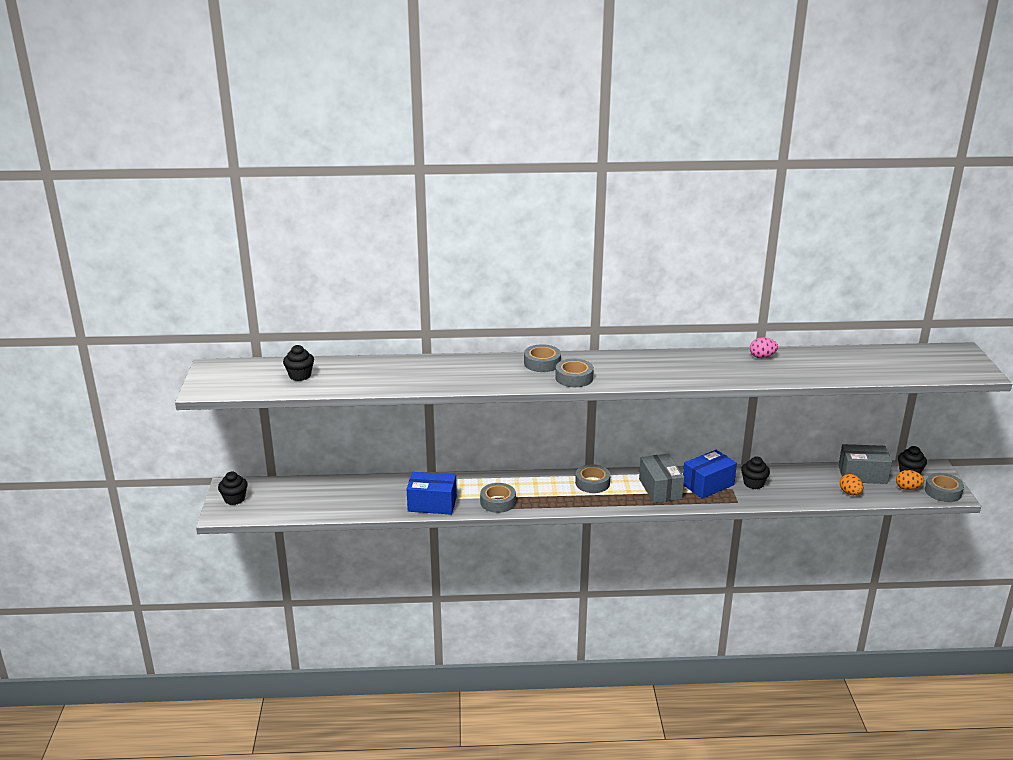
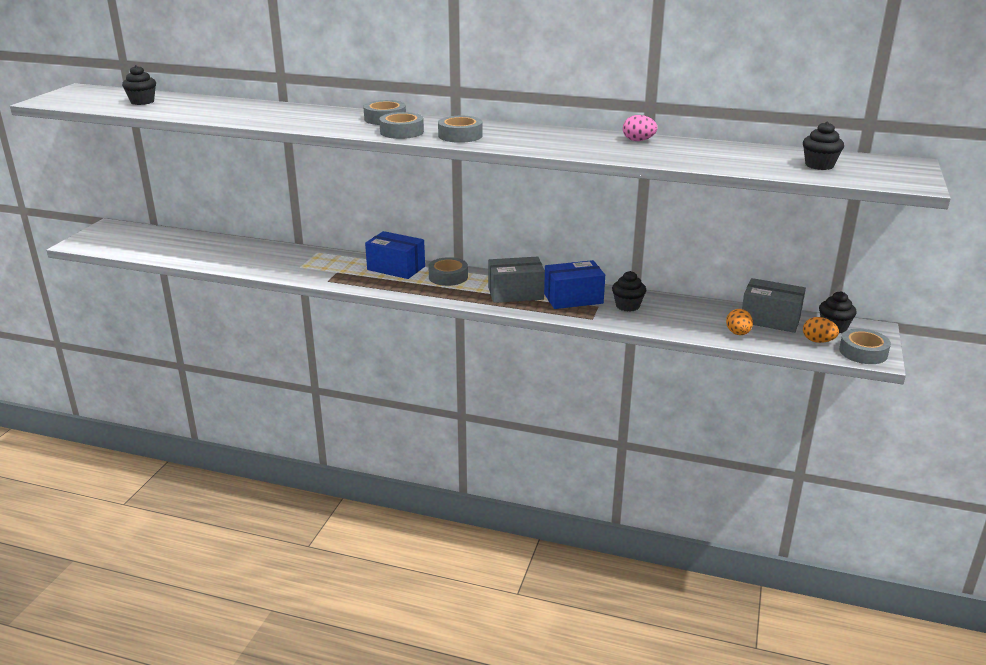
camera: 20 degrees right, 0 degrees up
black cupcake [218,472,248,505] -> black cupcake moved to [803,121,844,170]
blue box [407,472,457,515] -> blue box moved to [365,231,425,279]
grey tape [480,483,516,513] -> grey tape moved to [438,116,483,143]
grey box [639,454,684,503] -> grey box turned 75 degrees clockwise [488,257,545,303]

